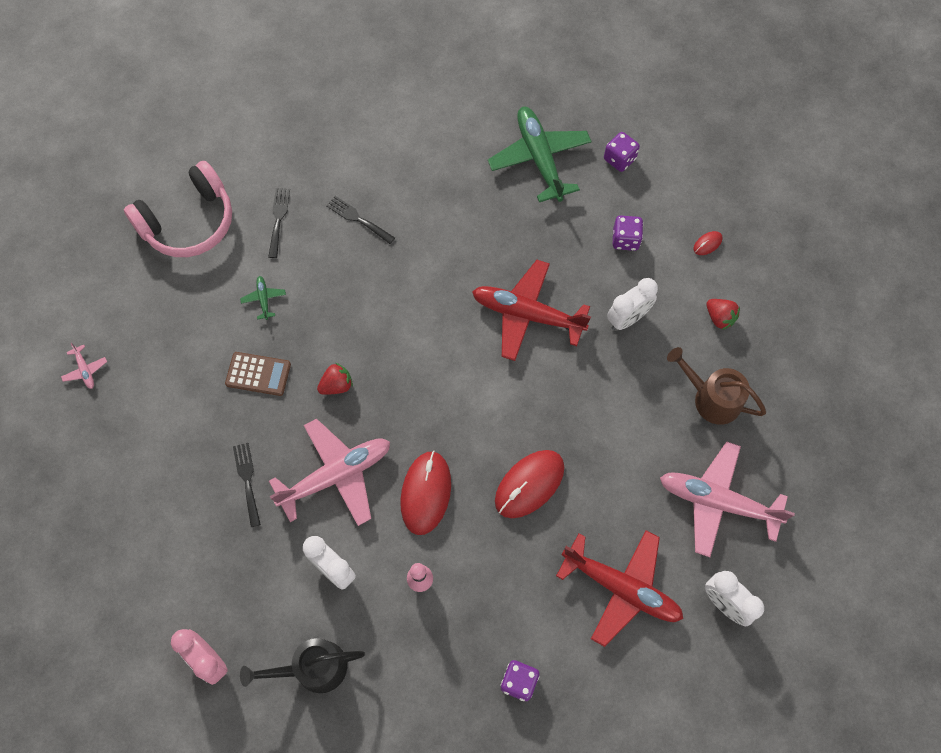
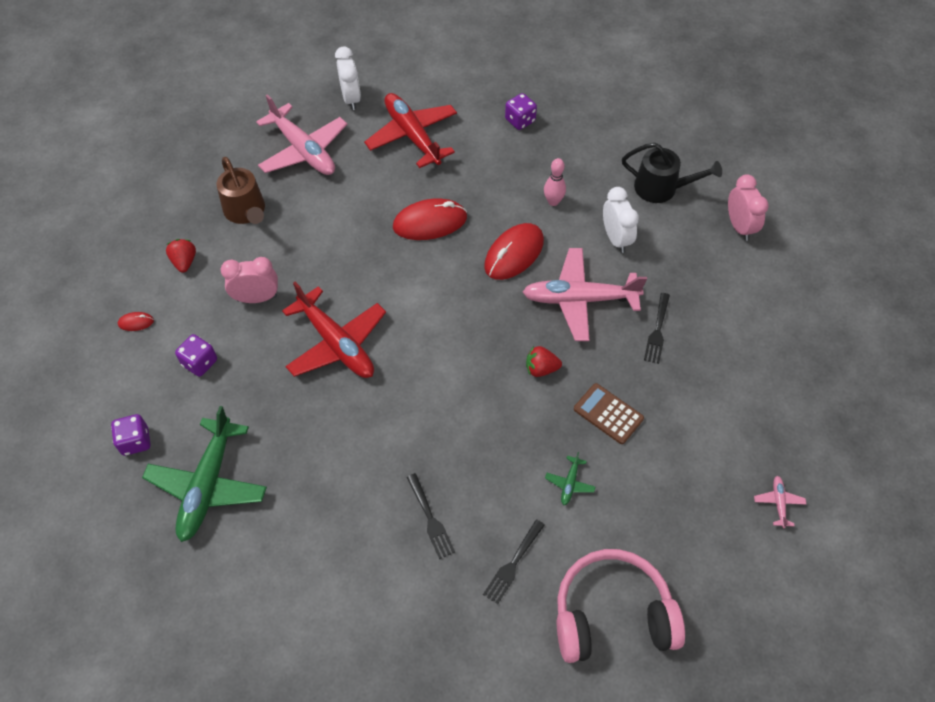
camera: 150 degrees left, 10 degrees down
white clock [607,278,658,330] -> pink clock [220,257,278,303]

